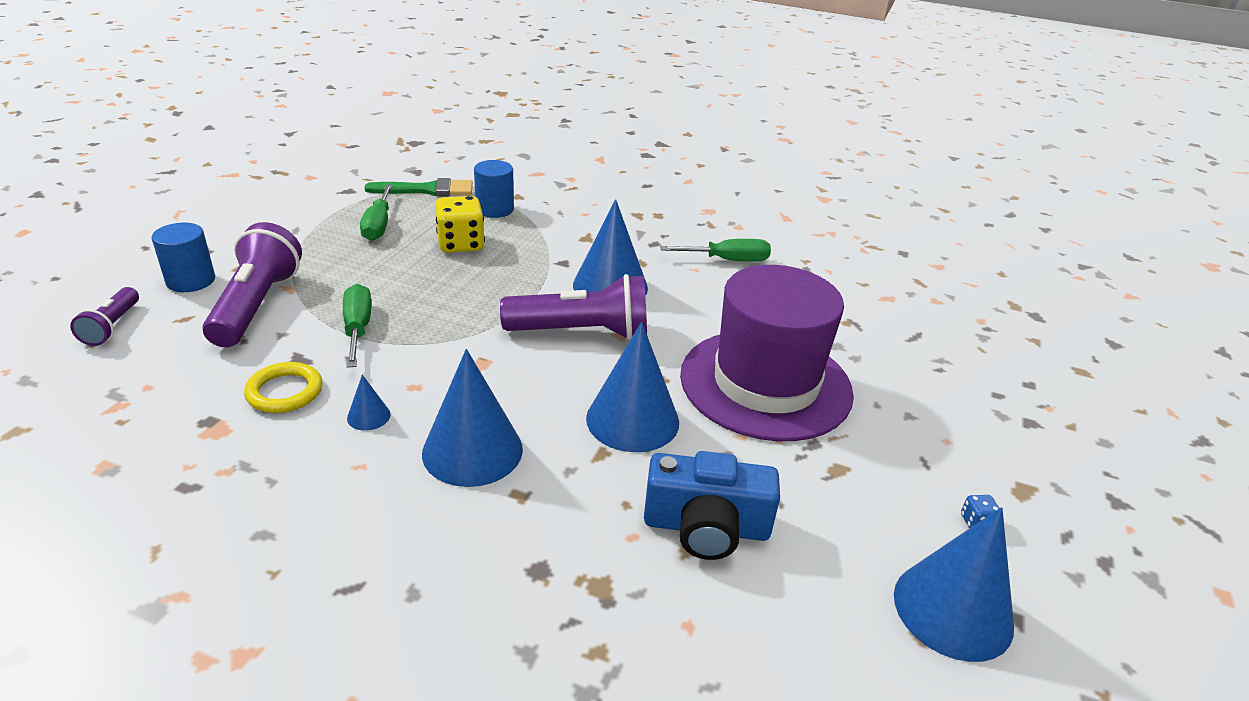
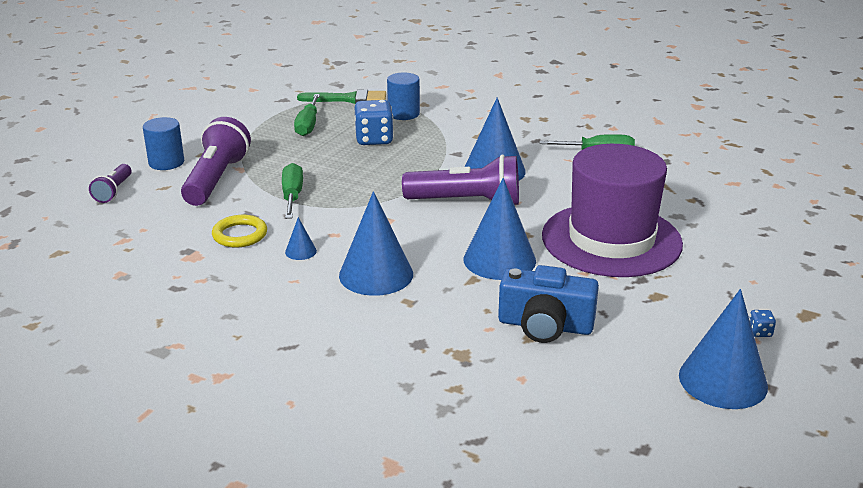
camera: 10 degrees right, 5 degrees down
yellow dice [435,196,485,253] -> blue dice [355,100,394,145]

